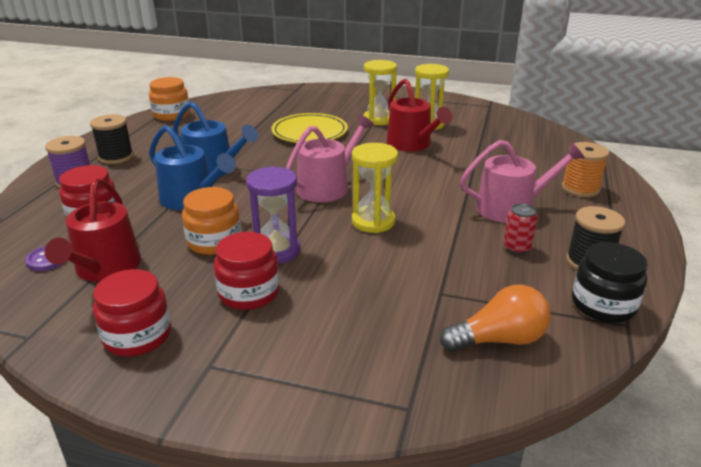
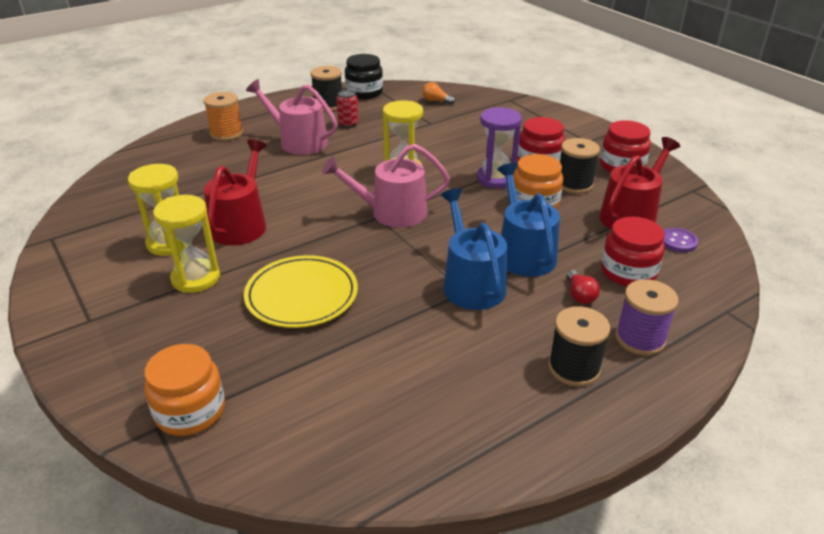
camera: 140 degrees left, 5 degrees up
orange jar [149,77,190,121] -> orange jar moved to [144,344,225,436]
orange light bulb [440,285,551,352] -> orange light bulb [422,82,455,104], size x0.56
none -> black spool [560,138,600,194]
none -> red light bulb [567,270,600,304]

